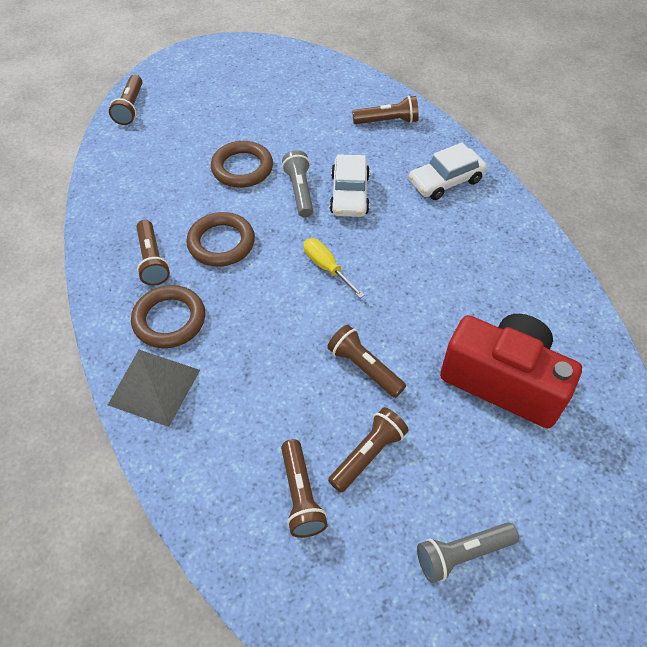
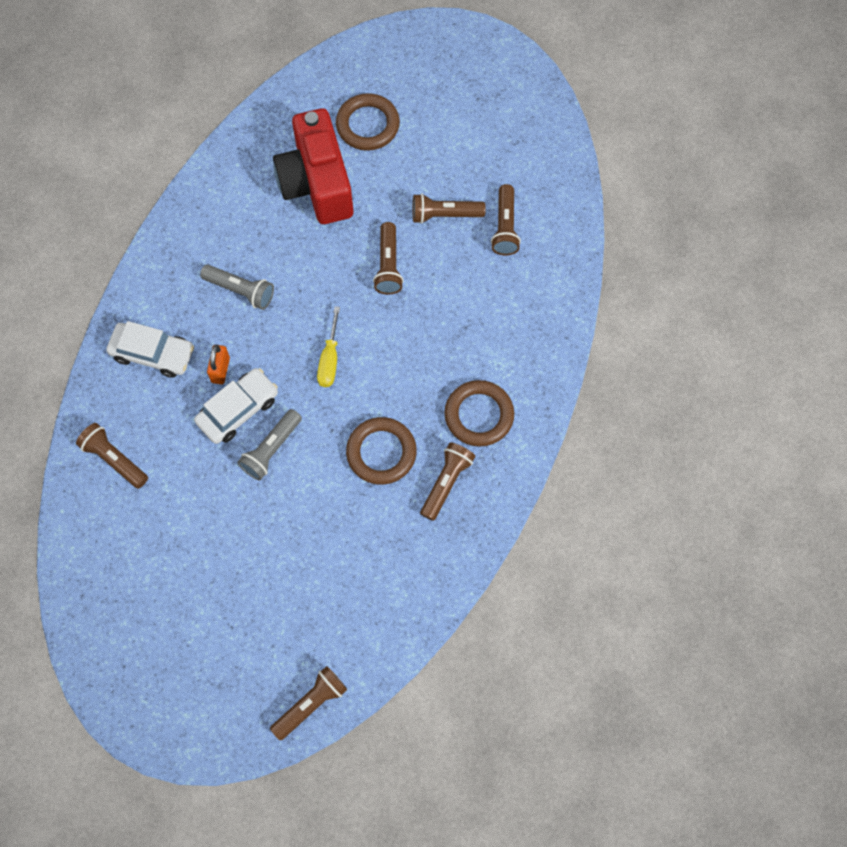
camera: 135 degrees left, 15 degrees up
grey pyramid [108,350,200,427] -> none
brown ring [211,141,273,188] -> brown ring moved to [336,93,400,151]
brown flashlight [281,439,328,538] -> brown flashlight turned 150 degrees clockwise [491,184,521,255]
grey flashlight [417,522,519,583] -> grey flashlight moved to [200,265,274,310]
none -> orange padlock [207,344,230,384]

